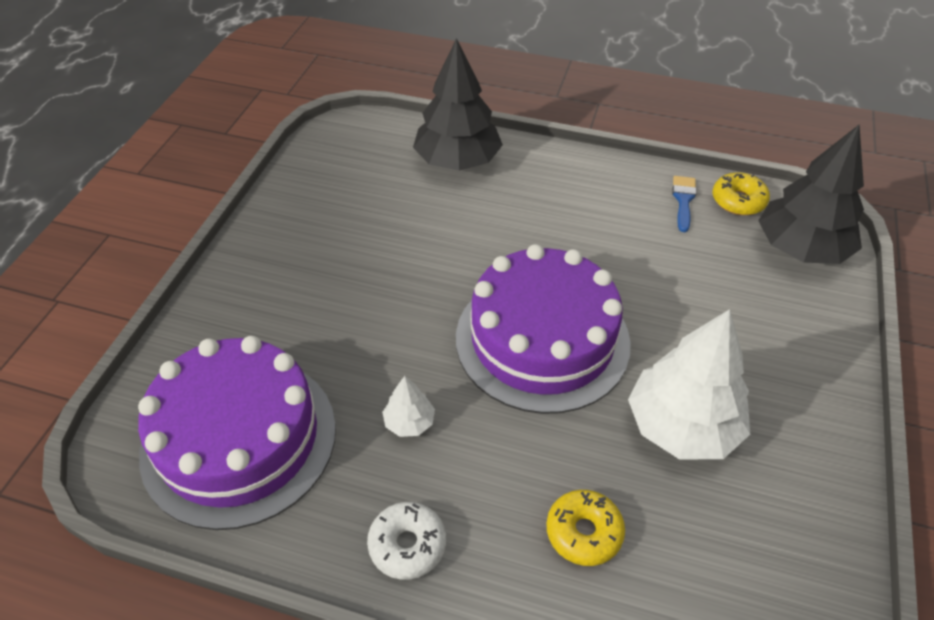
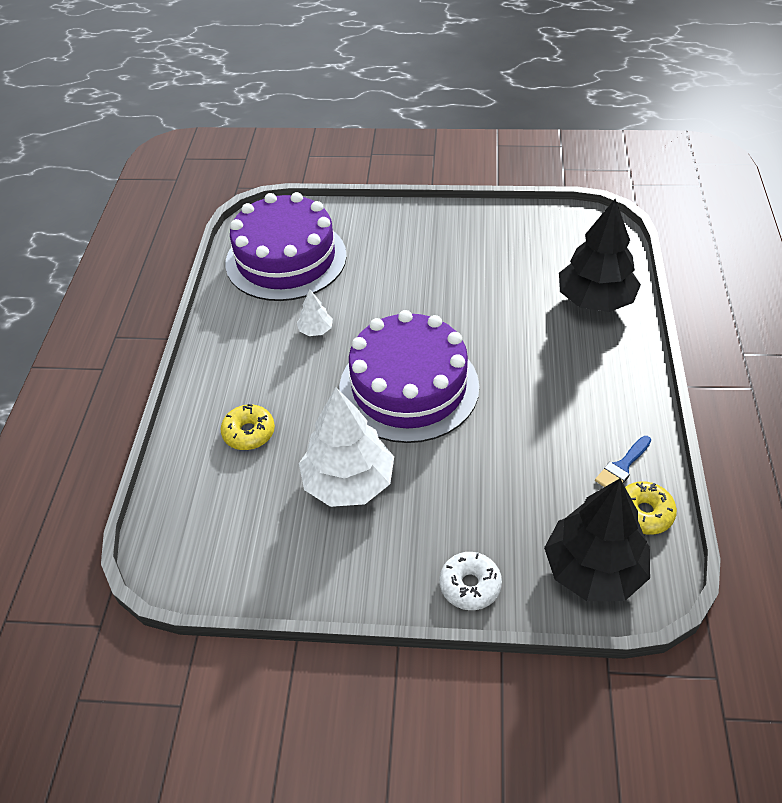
camera: 80 degrees right, 0 degrees up
white donut [367,502,446,580] -> white donut moved to [439,552,502,610]
blue brush [672,176,696,232] -> blue brush turned 135 degrees clockwise [595,436,651,487]

